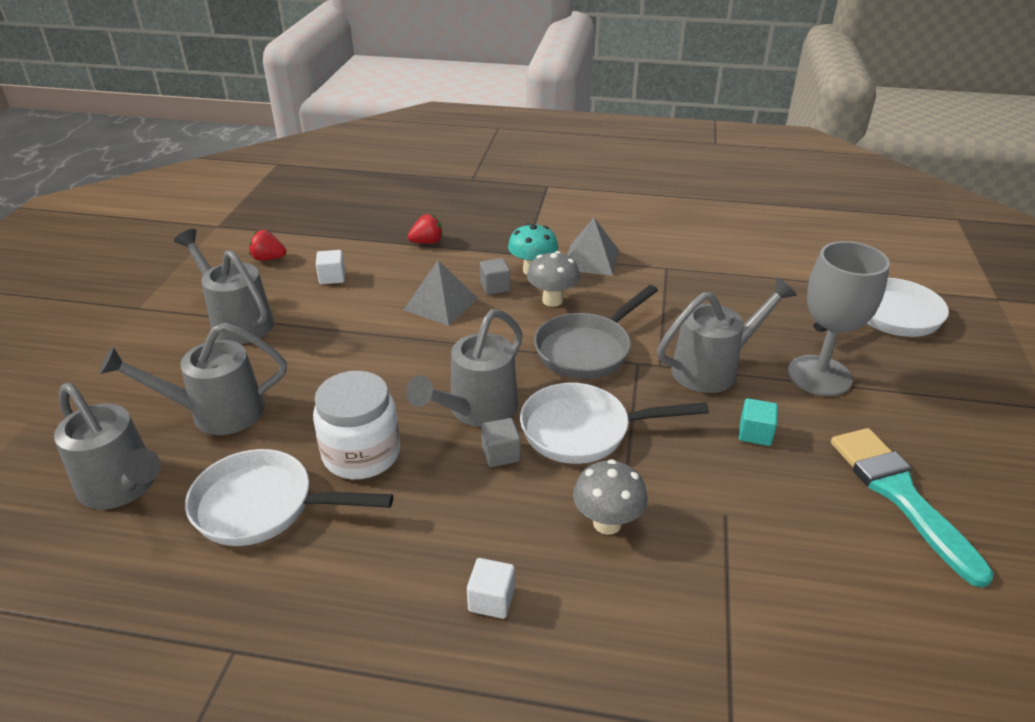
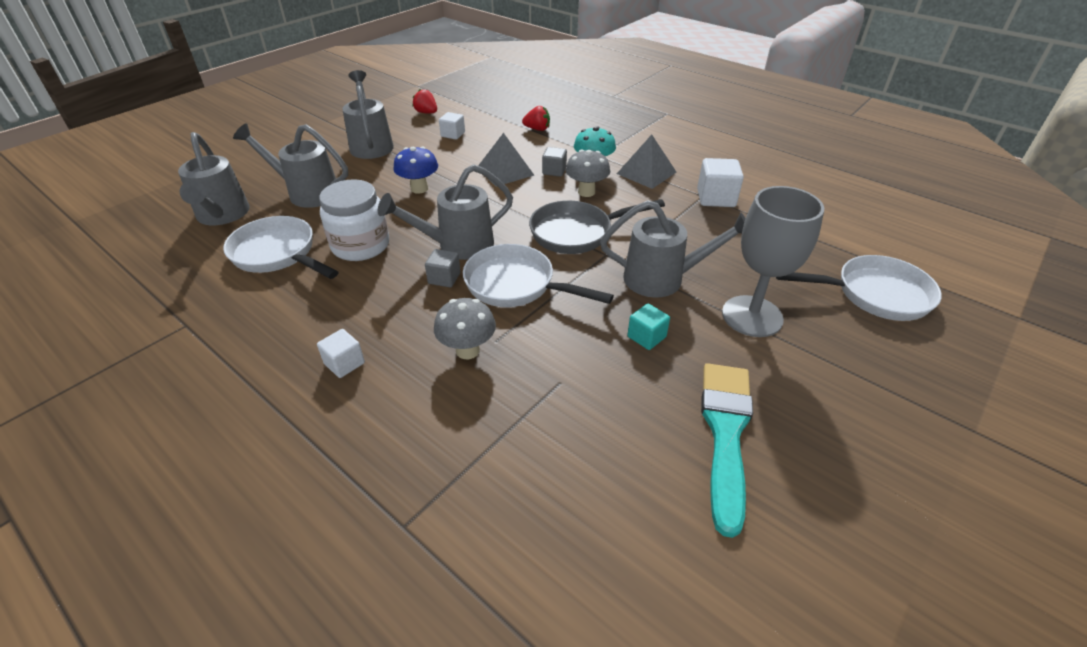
camera: 30 degrees right, 5 degrees up
none -> blue mushroom [393,146,438,194]
none -> white cube [697,158,744,207]

